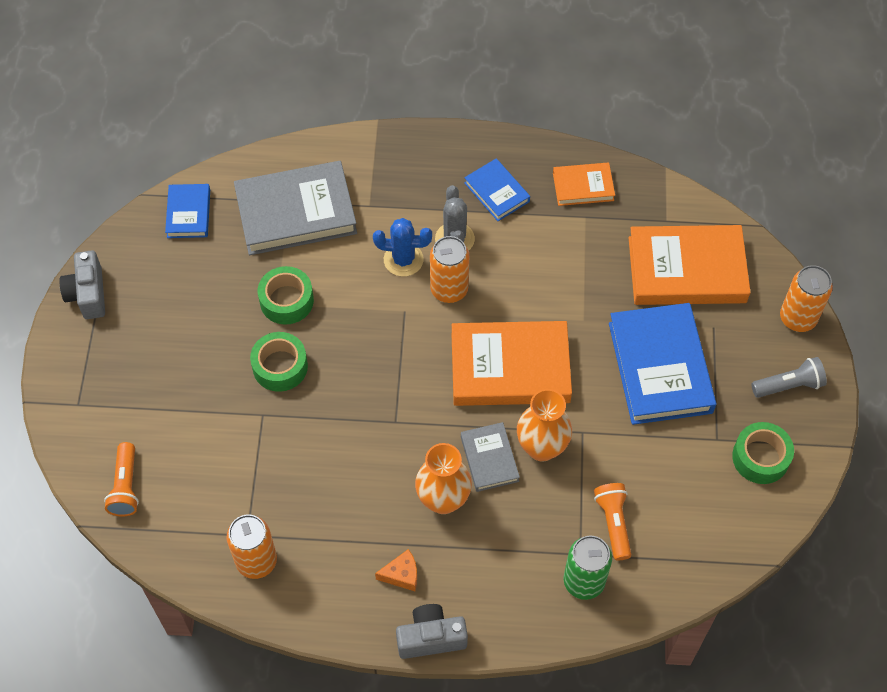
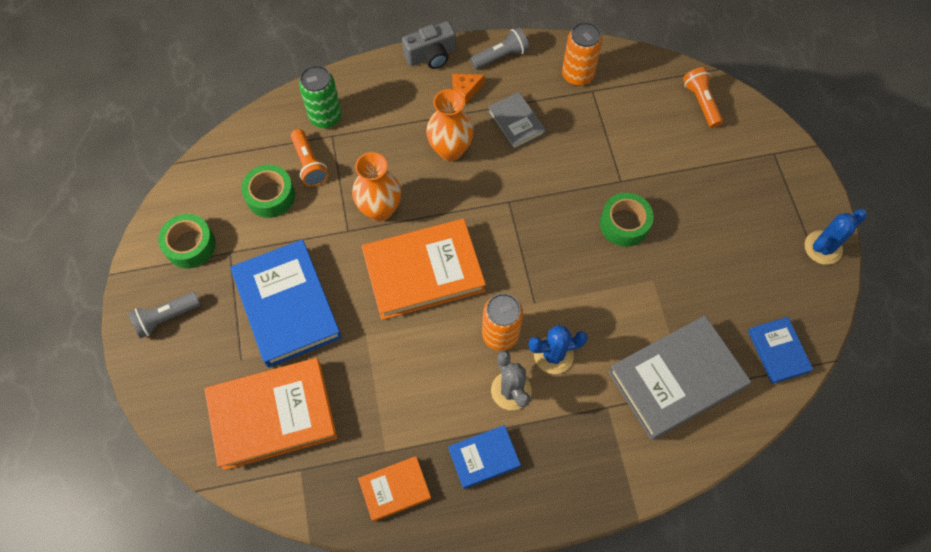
camera: 165 degrees right, 5 degrees up
grey camera [59,250,105,319] -> blue cactus [805,209,867,265]
green tape [258,266,314,325] -> green tape moved to [241,165,295,218]
grey book [461,422,520,492] -> grey book moved to [488,92,546,150]
blue book [465,159,530,221] -> blue book turned 60 degrees counterclockwise [448,425,521,489]
orange can [780,265,833,332] -> none
none -> grey flashlight [470,27,529,69]

